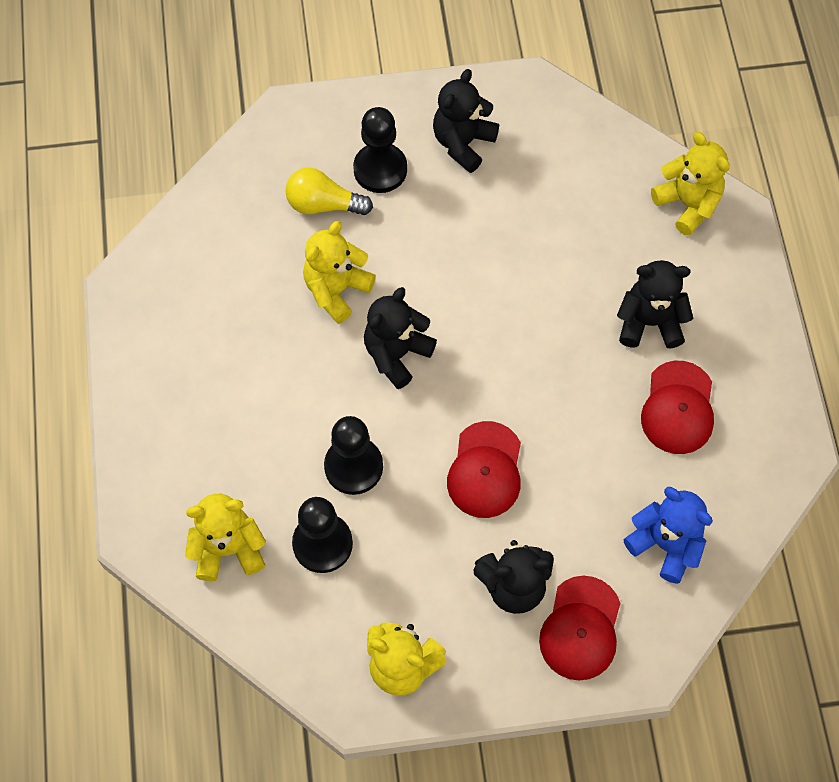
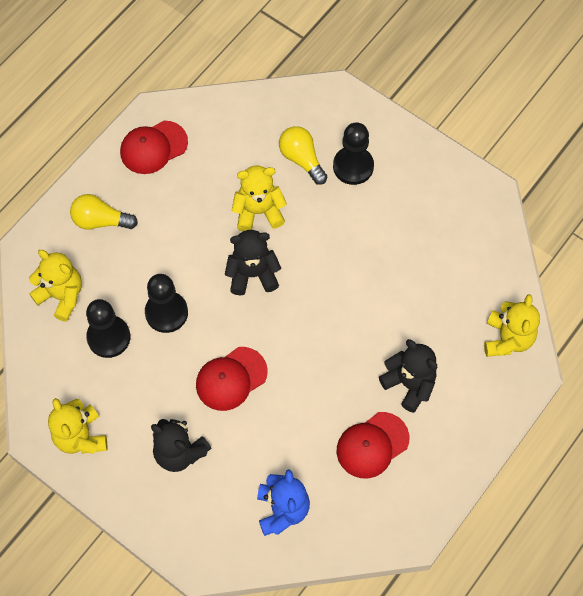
camera: 45 degrees right, 0 degrees up
black teddy bear [433,69,499,173] -> none
red cap [539,576,620,681] -> red cap moved to [120,121,188,174]
none -> yellow light bulb [70,194,138,230]

